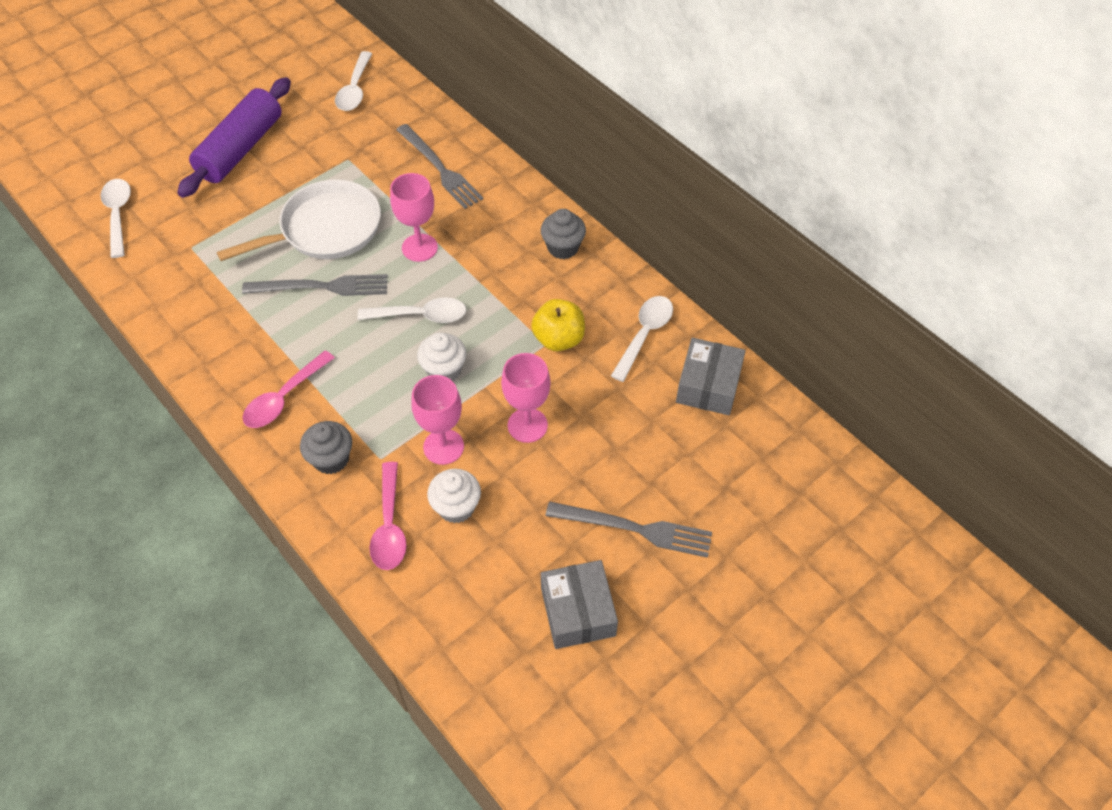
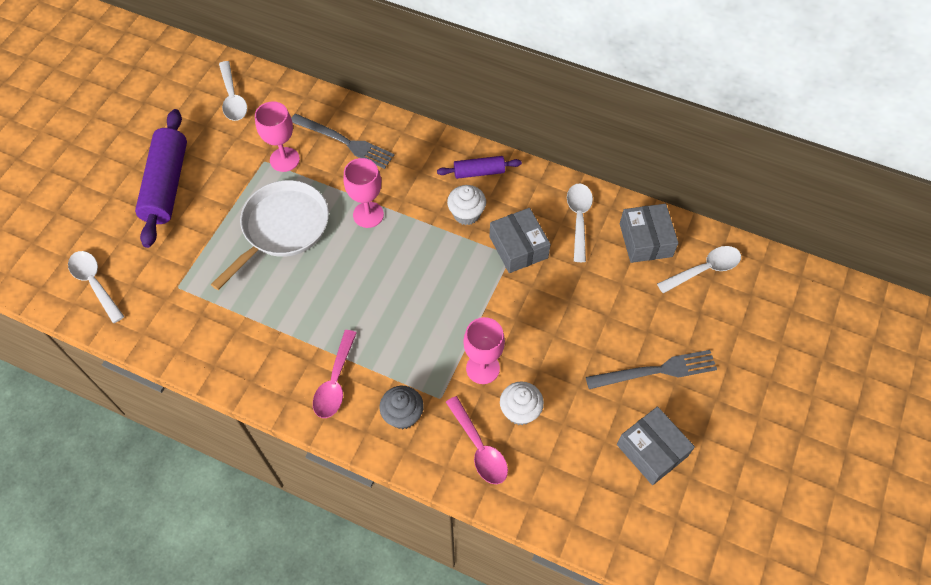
camera: 25 degrees left, 5 degrees up
grey fork [242,274,388,296] -> none
white spoon [357,297,466,323] -> white spoon moved to [657,246,741,293]
white cupcake [417,332,467,381] -> white cupcake moved to [447,185,486,225]
pink goblet [501,353,551,443] -> pink goblet moved to [255,101,300,172]
yellow apple [531,299,585,351] -> grey box [489,208,551,273]
grey cupcake [541,209,586,259] -> purple rolling pin [437,156,522,179]

